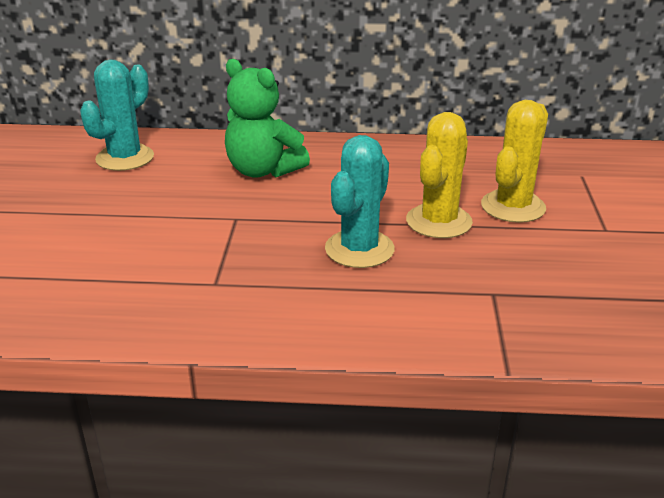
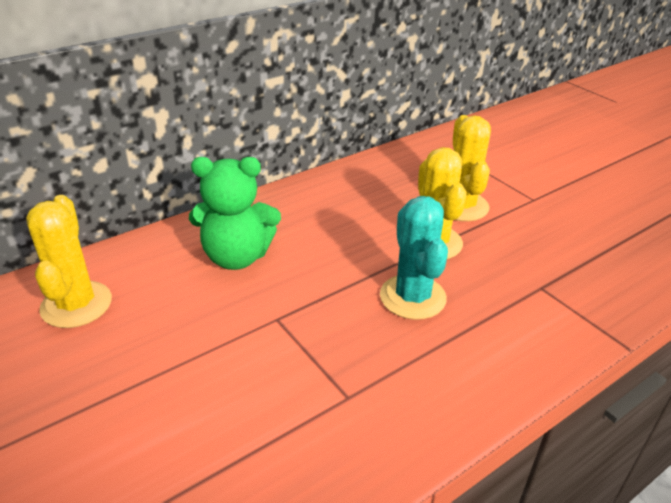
camera: 40 degrees left, 5 degrees up
turquoise cactus [80,60,154,171] -> yellow cactus [26,195,112,328]

